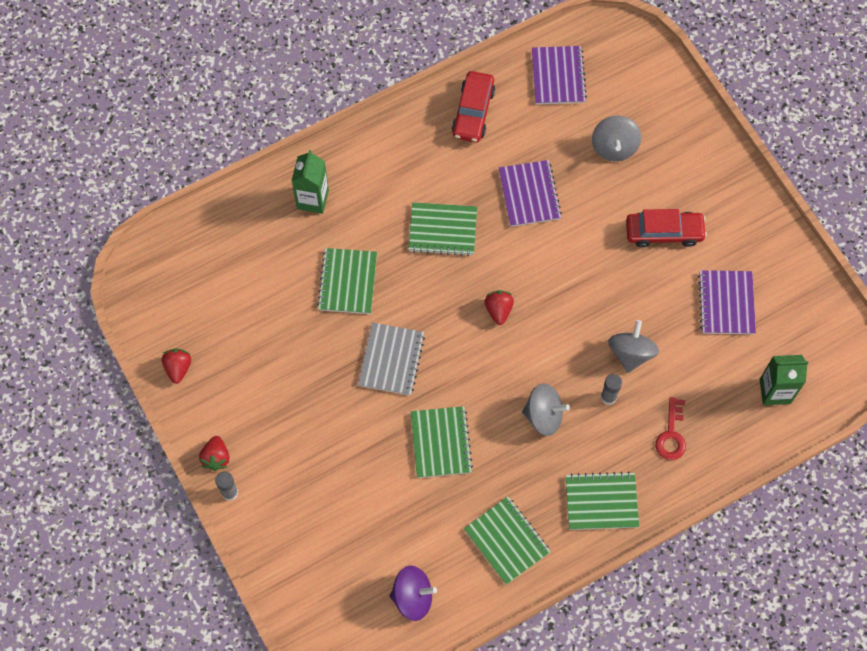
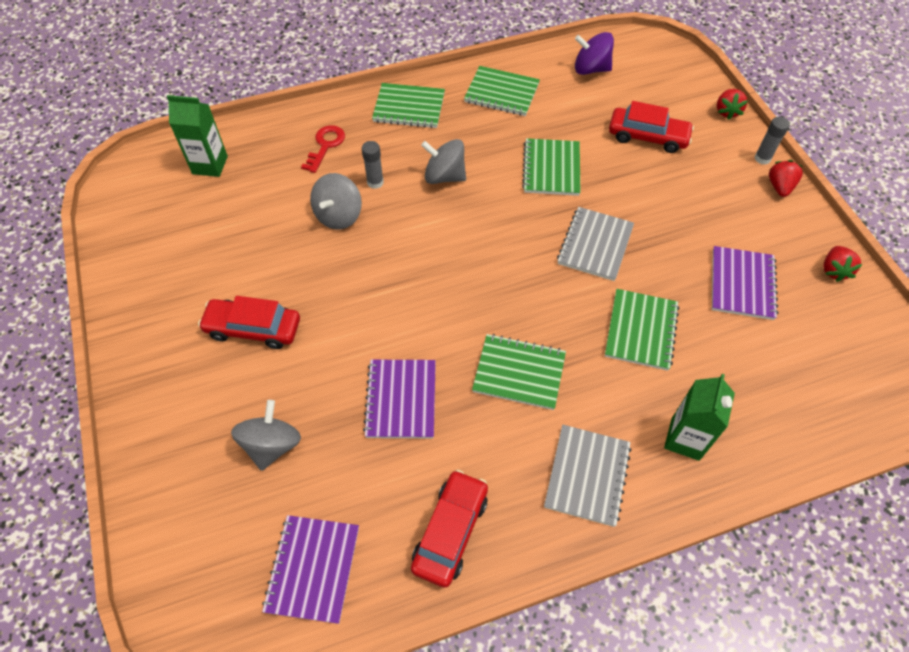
camera: 170 degrees left, 10 degrees down
green notebook [464,497,551,585] -> green notebook turned 45 degrees counterclockwise [464,66,540,116]
red strawberry [484,290,514,325] -> red strawberry moved to [717,89,748,120]
purple notebook [698,270,756,334] -> purple notebook moved to [712,246,778,320]
none -> grey notebook [544,425,632,527]
none -> red car [609,101,694,153]

